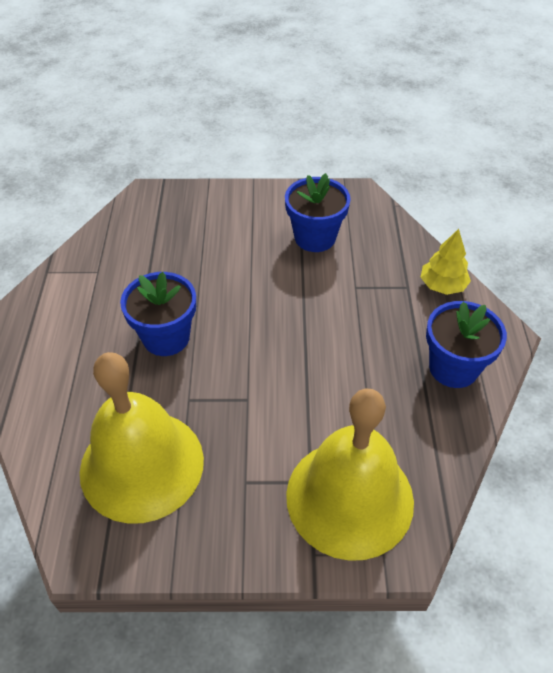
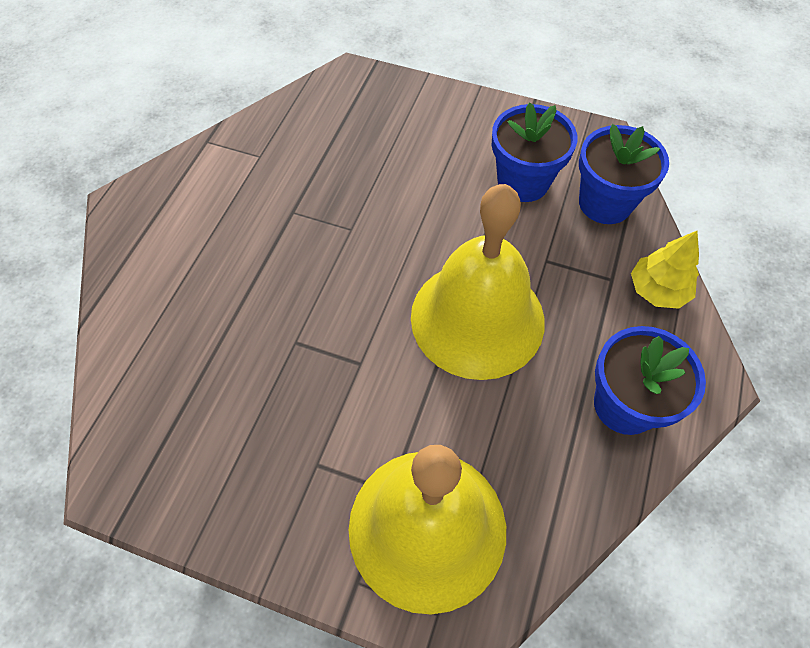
camera: 20 degrees right, 10 degrees up
yellow bell [80,352,204,524] -> yellow bell moved to [411,184,545,380]
blue flower pot [120,272,196,356] -> blue flower pot moved to [579,124,669,224]

